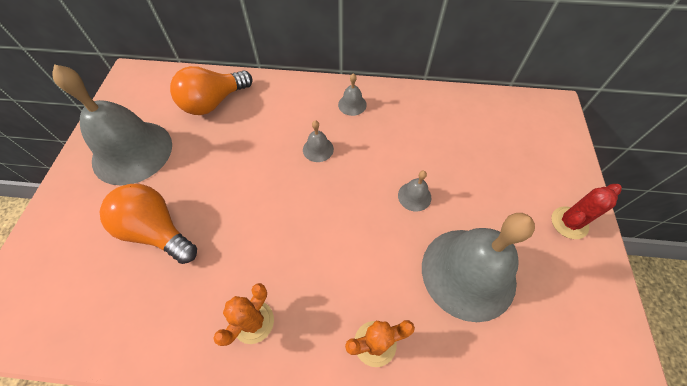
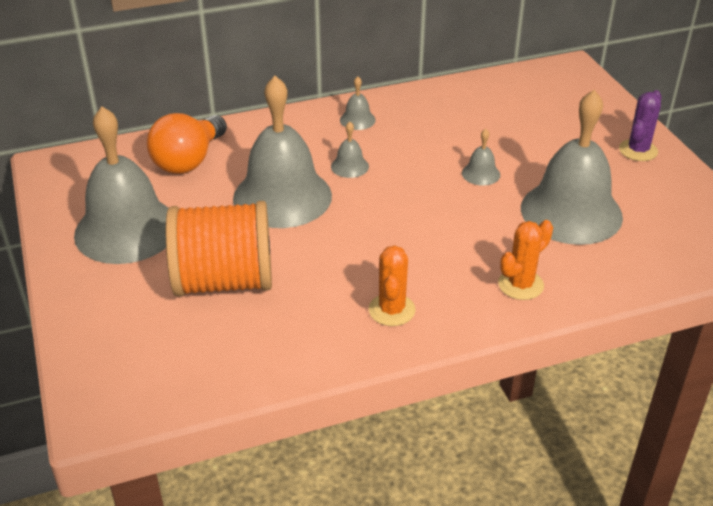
camera: 25 degrees left, 20 degrees down
orange light bulb [100,184,197,264] -> orange spool [166,201,272,296]
red cactus [551,184,622,239] -> purple cactus [619,90,662,161]
none -> grey bell [233,76,332,228]

